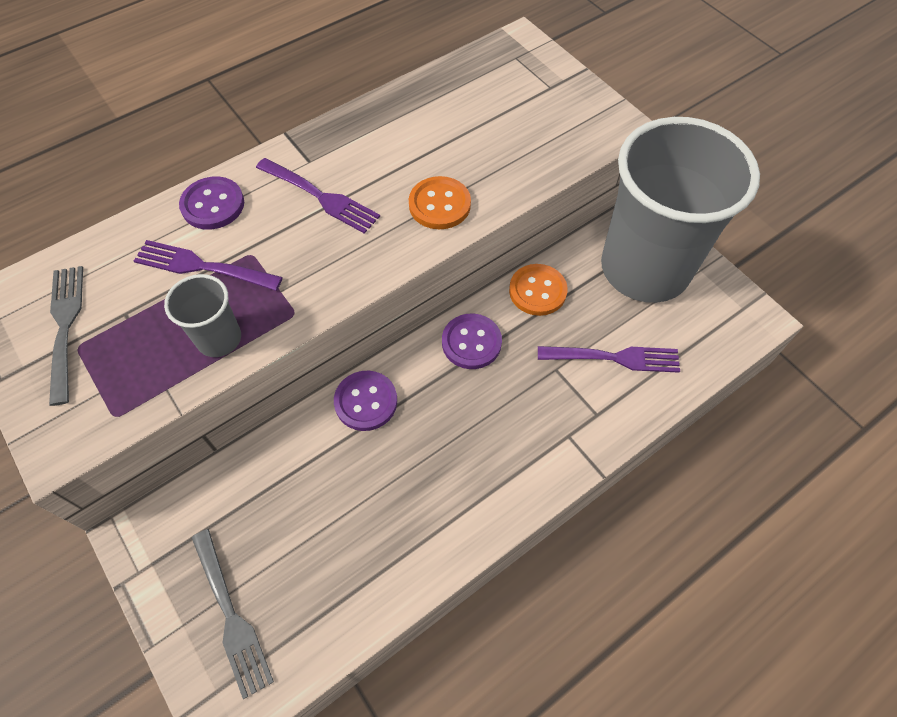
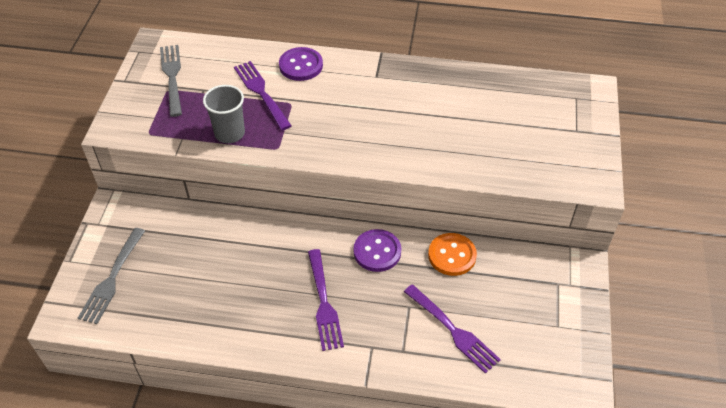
camera: 45 degrees right, 10 degrees down
grey fork [49,266,83,406] -> grey fork turned 45 degrees counterclockwise [160,45,182,117]
purple fork [256,158,380,234] -> purple fork moved to [308,249,344,351]
purple button [334,371,397,431] -> none
orange button [409,176,471,229] -> none
grey cup [601,117,760,303] -> none

